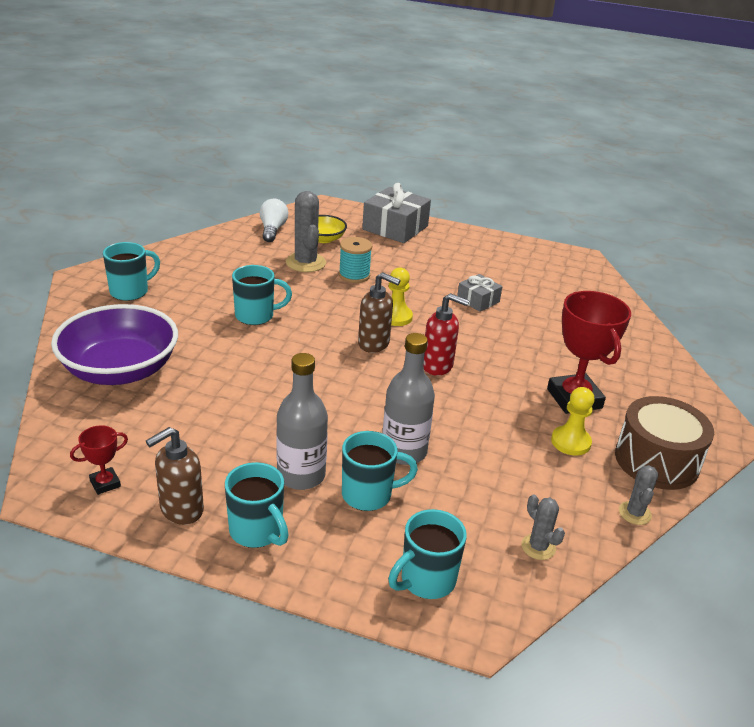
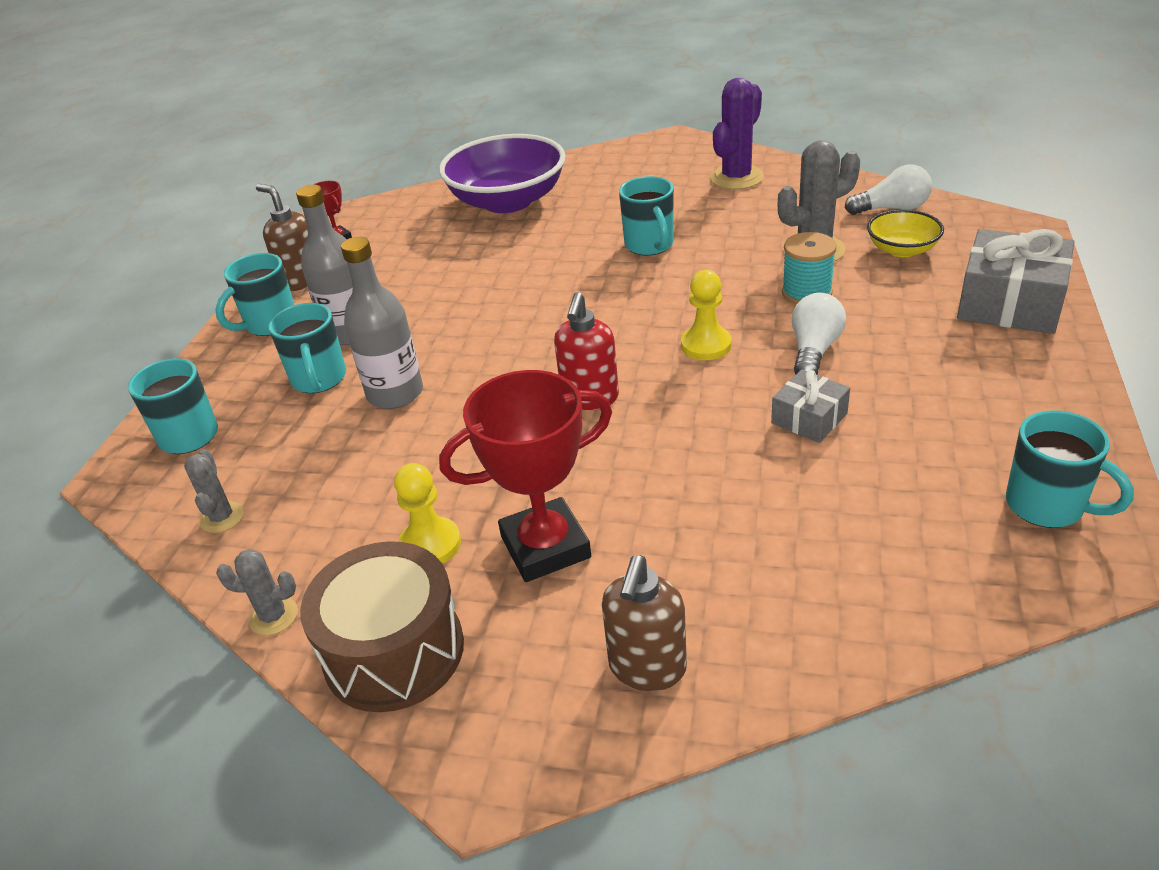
camera: 90 degrees right, 5 degrees up
turquoise mug [103,242,160,301] -> turquoise mug moved to [1006,410,1134,528]
brown soap dispenser [358,272,401,353] -> brown soap dispenser moved to [602,555,687,691]
grey cactus [521,494,565,560] -> grey cactus turned 60 degrees counterclockwise [184,449,244,533]
none -> purple cactus [710,78,764,190]
none -> white light bulb [792,293,846,375]

